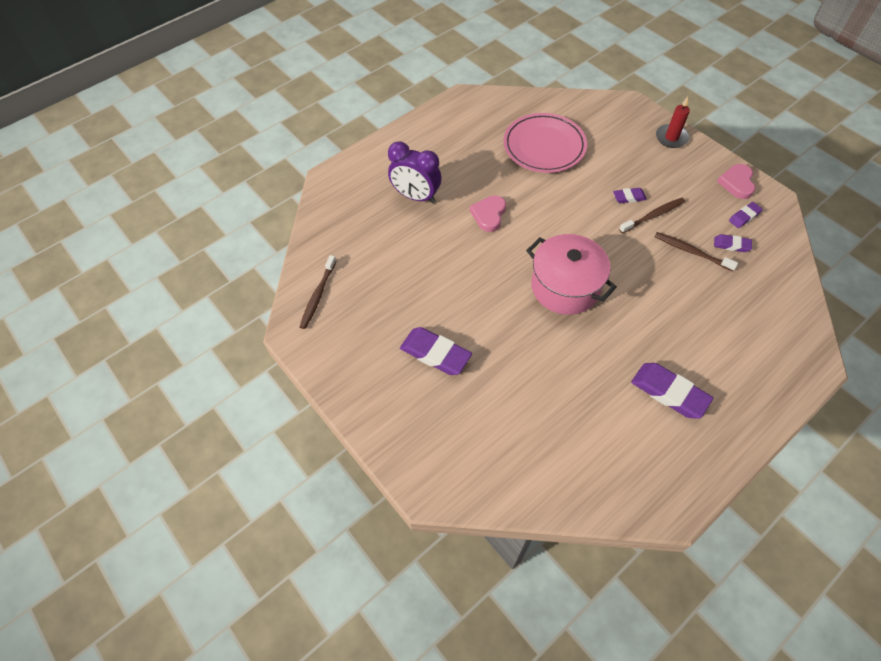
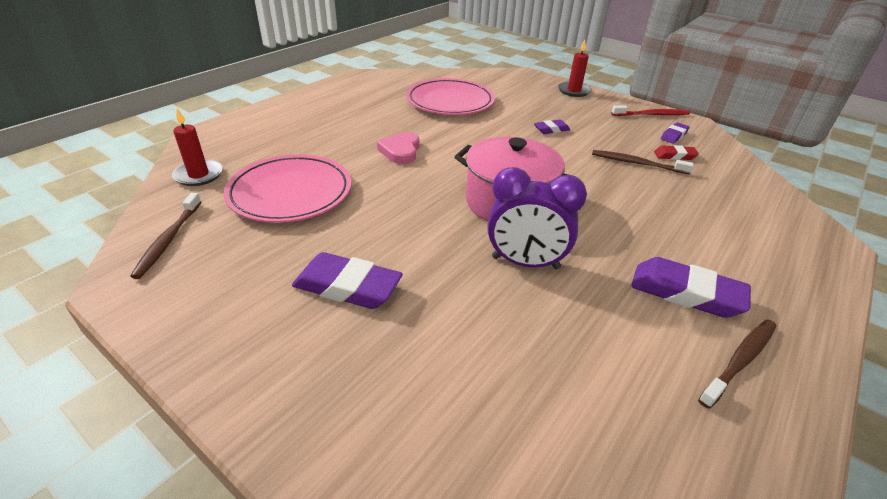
camera: 15 degrees left, 20 degrees down
purple clock [388,141,441,203] -> purple clock moved to [487,167,587,269]
brown toothbrush [619,198,685,234] -> brown toothbrush moved to [698,319,776,409]
purple eraser [714,234,752,252] -> red eraser [654,145,699,160]
pink heart [717,164,755,199] -> red toothbrush [611,105,690,116]
none -> red candle [172,108,223,186]
none -> pink plate [224,154,351,223]

